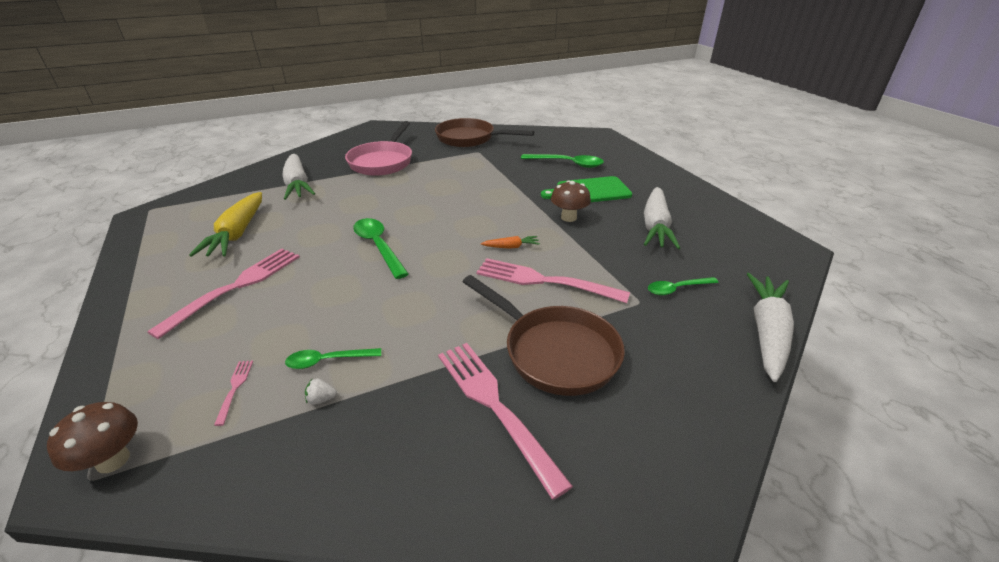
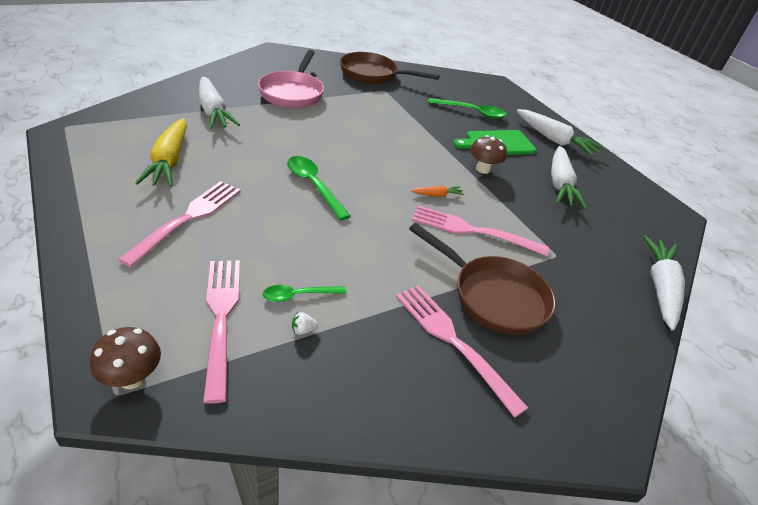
camera: 10 degrees left, 5 degrees up
pink fork [214,361,253,426] -> pink fork [203,261,240,404], size x2.37
green spoon [648,277,719,295] -> none
none -> white carrot [516,109,605,157]

